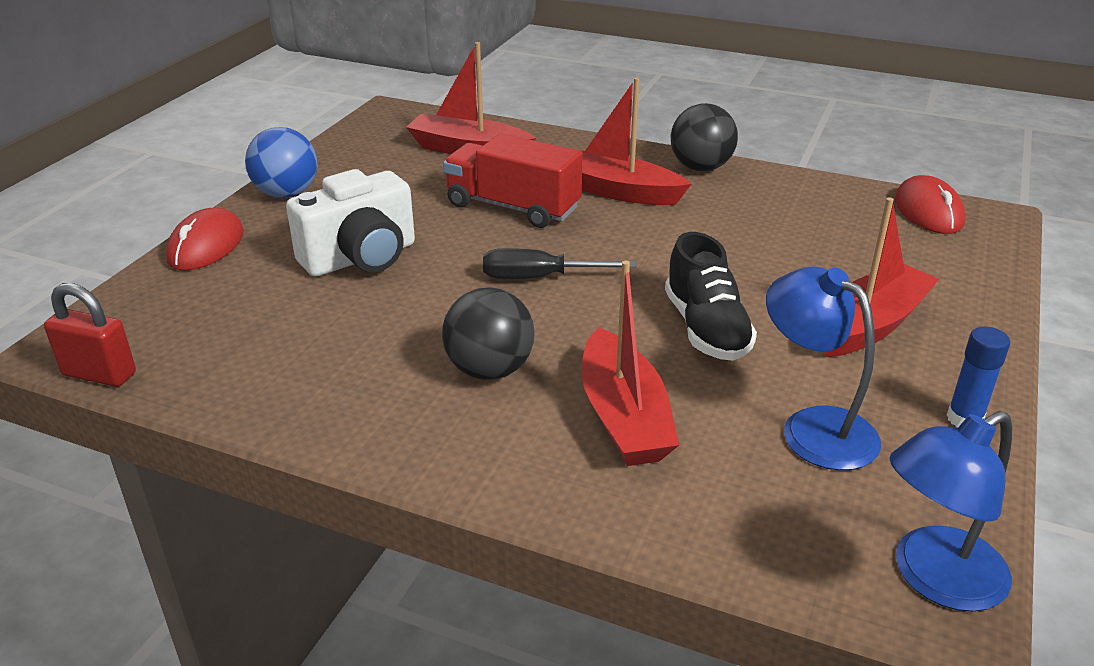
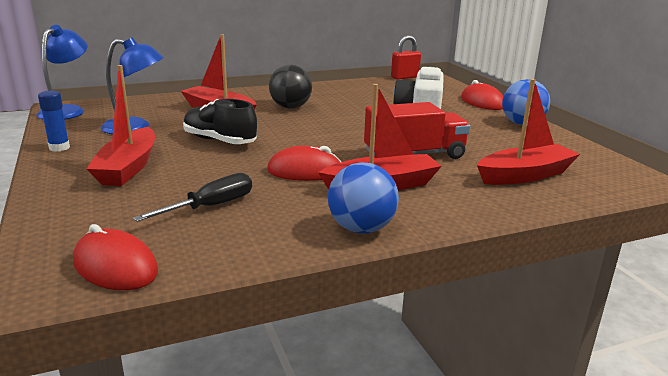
camera: 135 degrees right, 10 degrees down
black screwdriver [483,248,636,279] -> black screwdriver moved to [133,173,252,222]
black ball [671,103,738,171] -> blue ball [328,162,399,233]
none -> red mouse [267,145,341,181]

